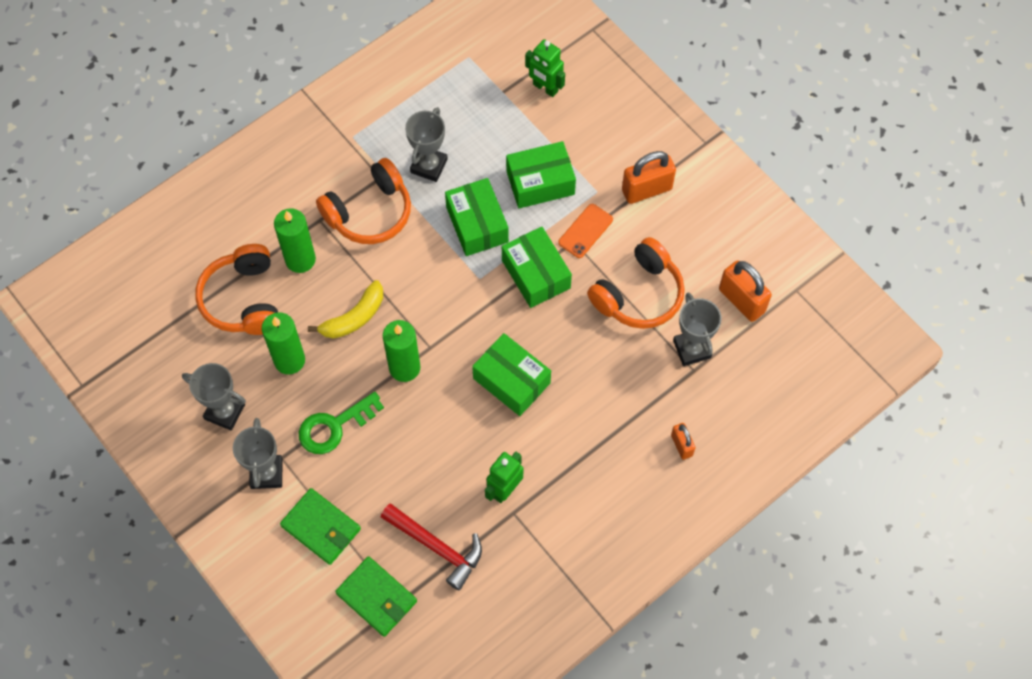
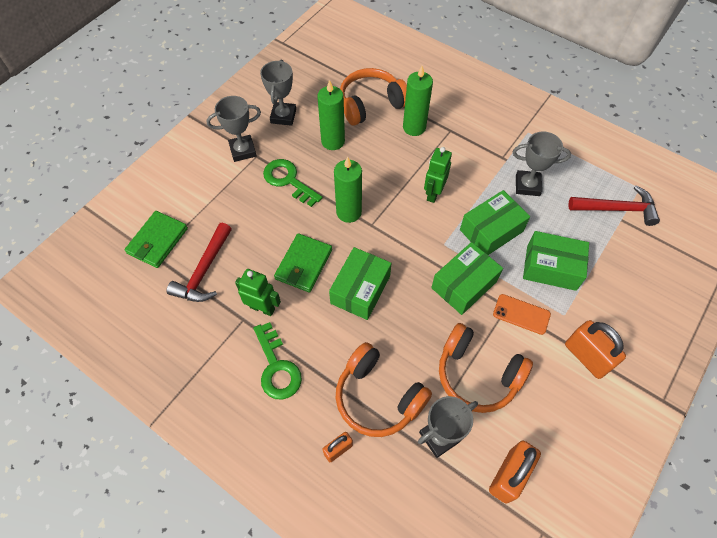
camera: 75 degrees right, 5 degrees down
green wallet [280,488,361,565] -> green wallet moved to [274,233,332,293]
yellow banana [308,280,383,338] -> none
orange headphones [316,158,411,244] -> orange headphones moved to [336,342,432,437]
green box [506,141,576,208] -> green box turned 45 degrees counterclockwise [523,231,589,291]
green robot [525,39,565,97] -> green robot moved to [424,147,452,203]
none -> green key [254,322,302,400]
none -> red hammer [568,186,660,226]

